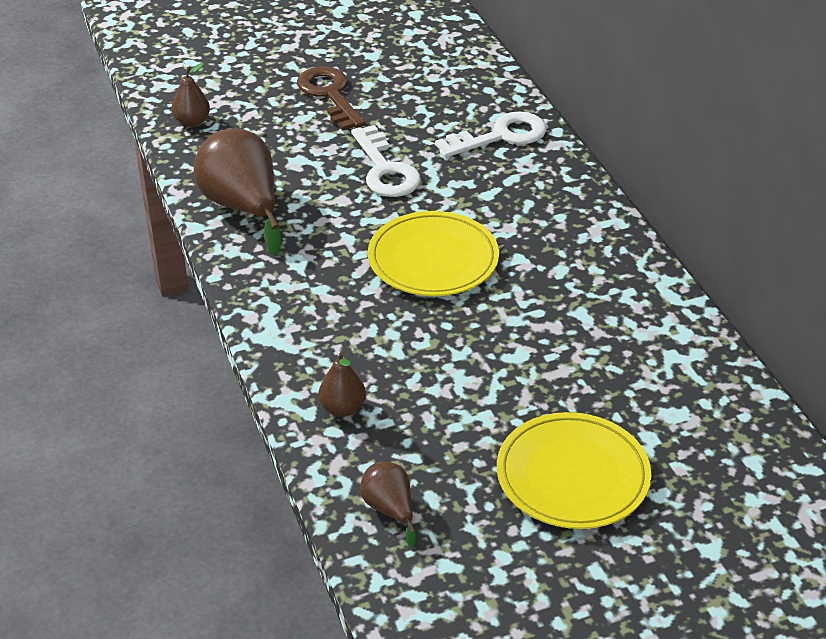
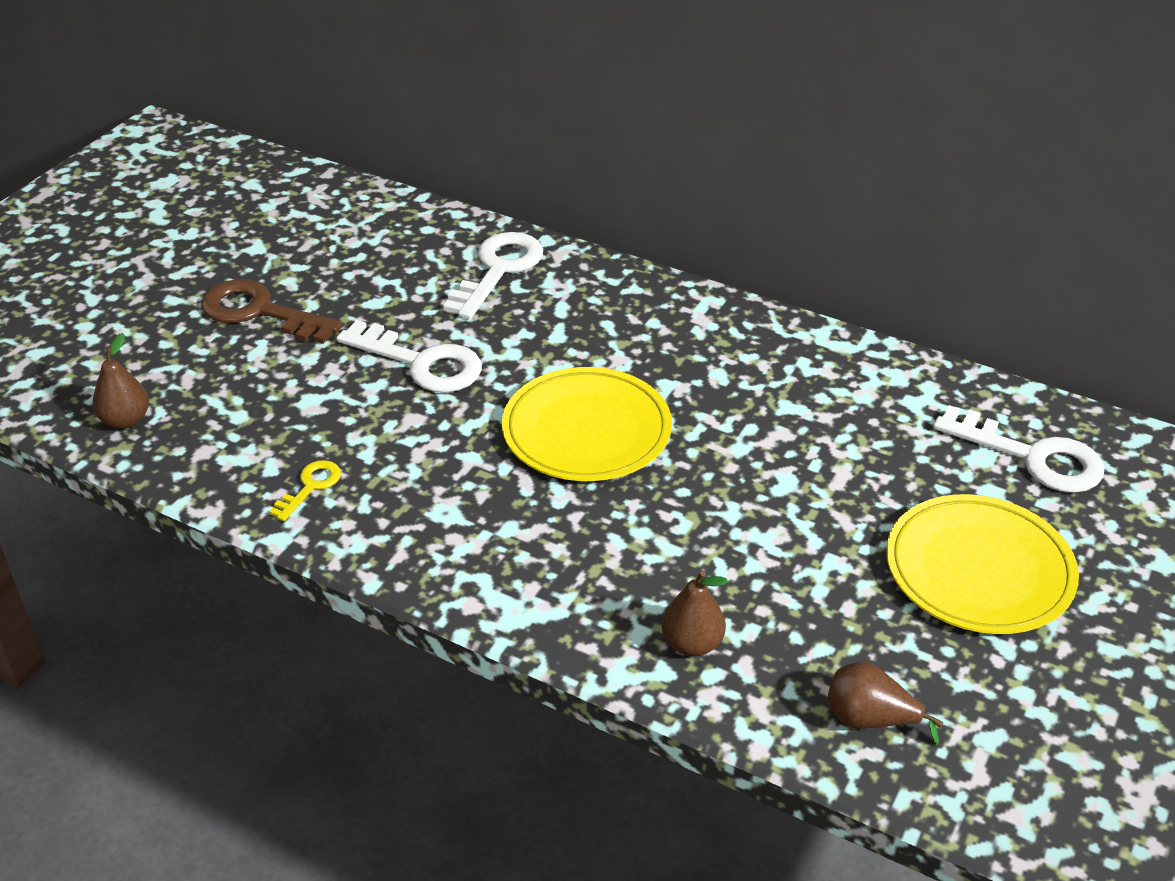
camera: 40 degrees left, 0 degrees up
brown pear [194,129,282,256] -> yellow key [269,460,341,521]
none -> white key [933,405,1104,493]

